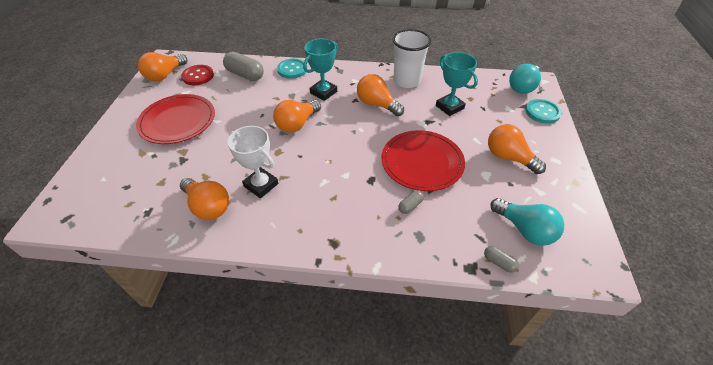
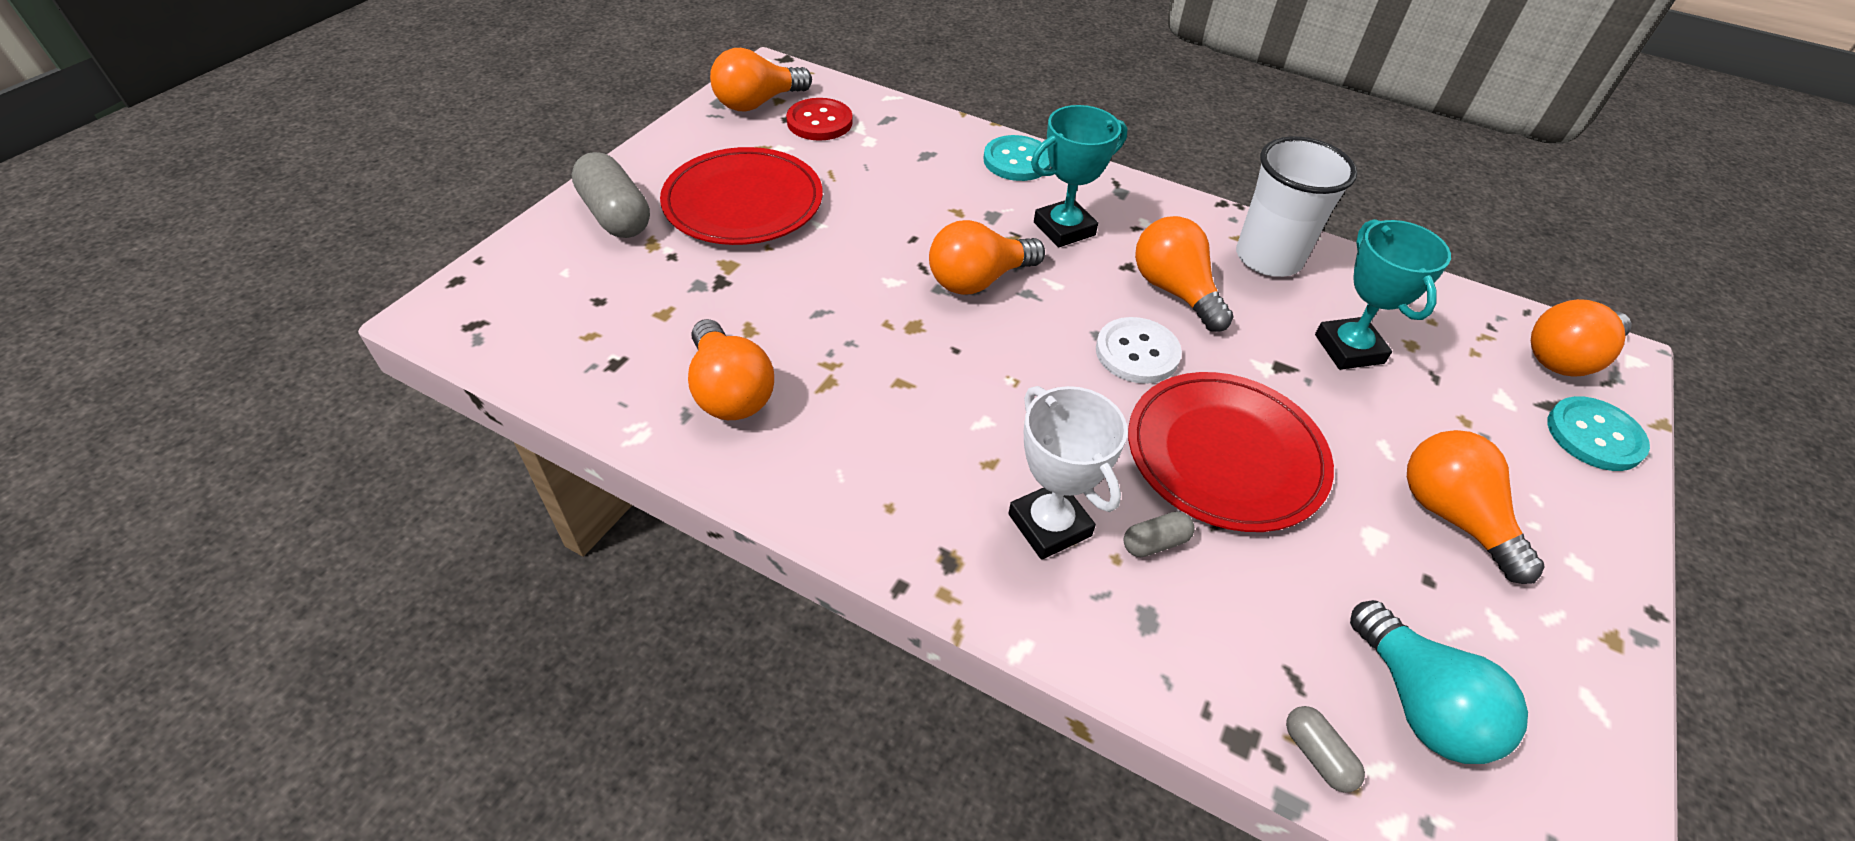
camera: 20 degrees right, 0 degrees up
grey capsule [223,52,264,81] -> grey capsule moved to [572,152,650,238]
white trophy [227,126,278,198] -> white trophy moved to [1008,386,1128,560]
turquoise light bulb [509,64,541,94] -> orange light bulb [1531,299,1632,377]
none -> white button [1096,317,1182,384]

